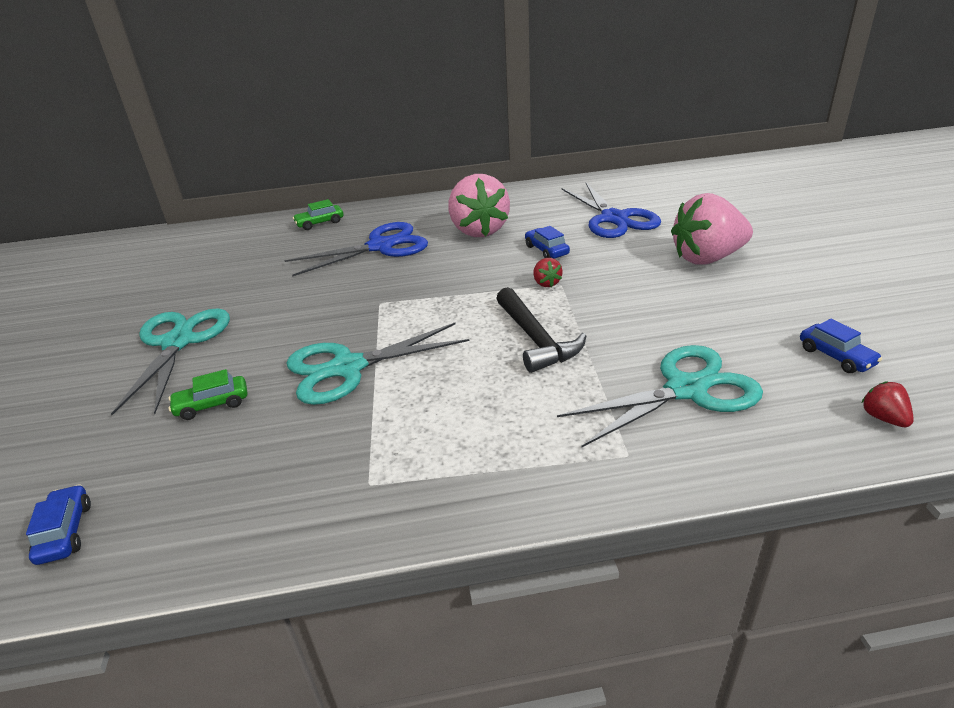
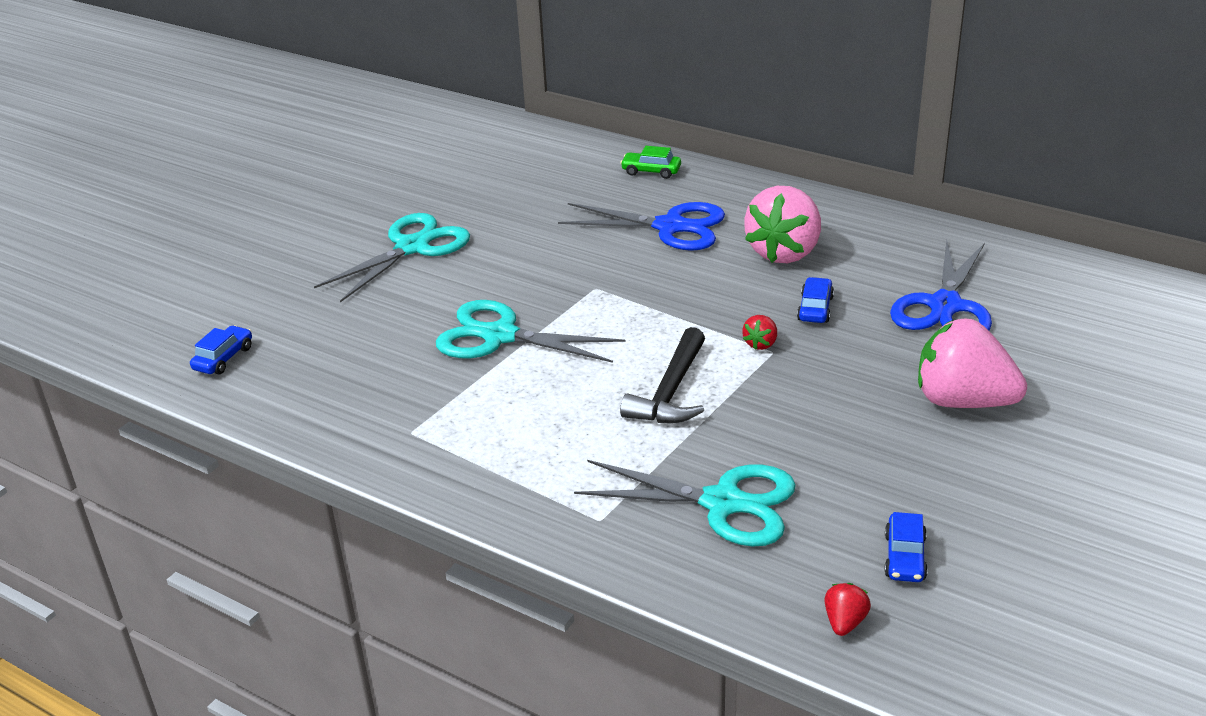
camera: 40 degrees right, 0 degrees up
green car [169,369,247,420] -> none

